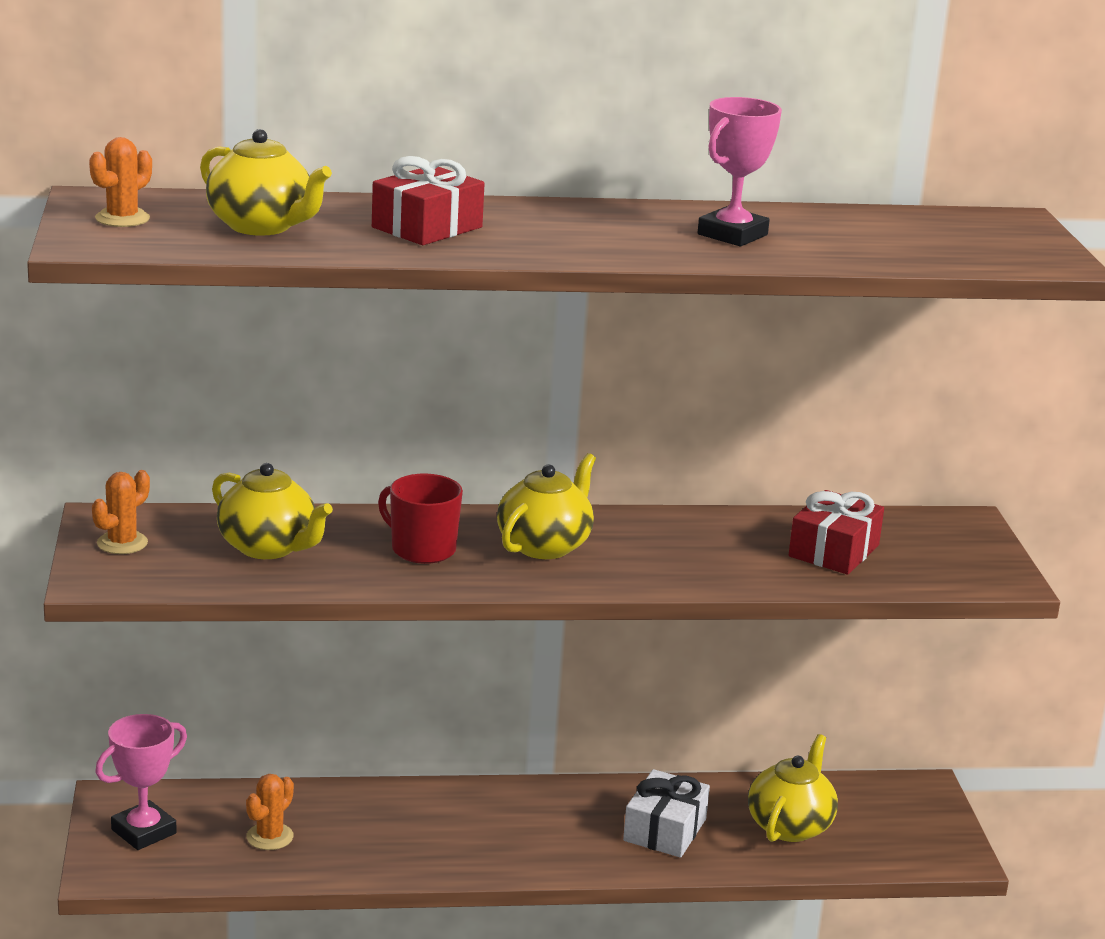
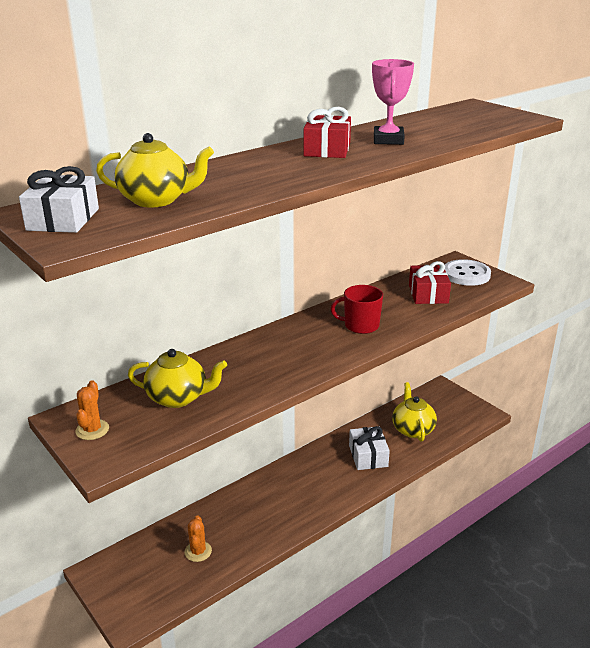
camera: 30 degrees left, 5 degrees up
orange cactus [89,137,152,227] -> white gift [19,166,99,233]
pink trophy [95,714,187,850] -> none
red gift [372,156,485,245] -> red gift moved to [303,107,351,158]
red mug [378,474,463,564] -> red mug moved to [331,285,383,334]
yellow teapot [497,453,596,559] -> none
none -> white button [445,259,491,286]

